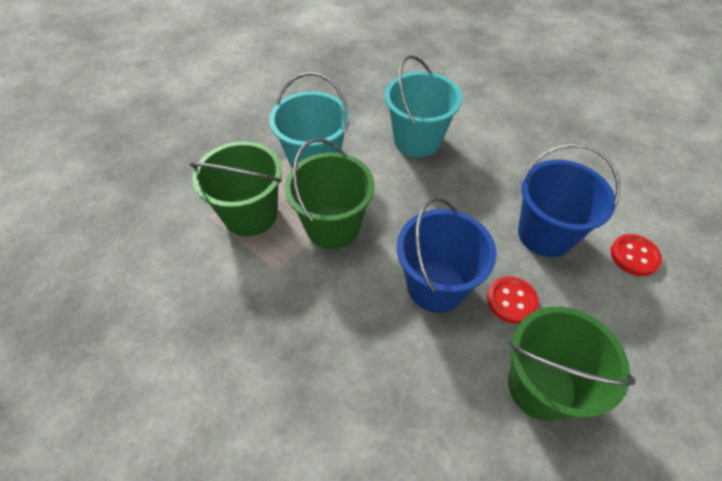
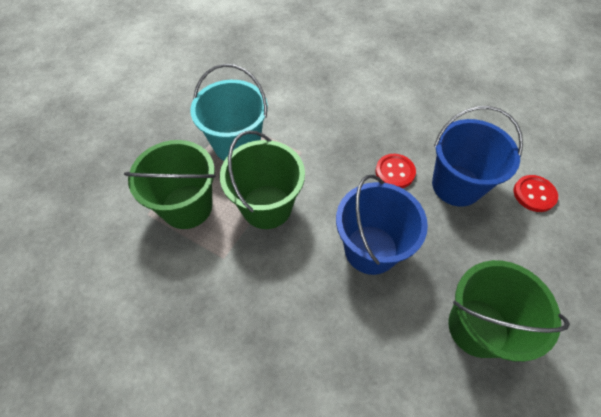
camera: 10 degrees left, 5 degrees up
turquoise bucket [385,55,462,157] -> none
red button [487,277,539,324] -> red button moved to [376,154,416,188]

